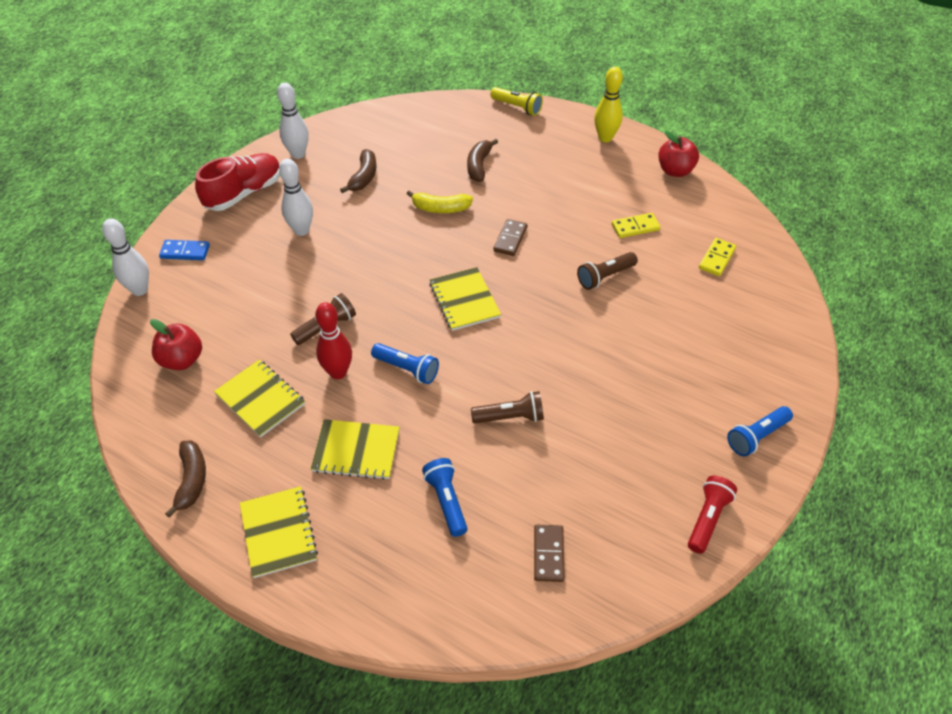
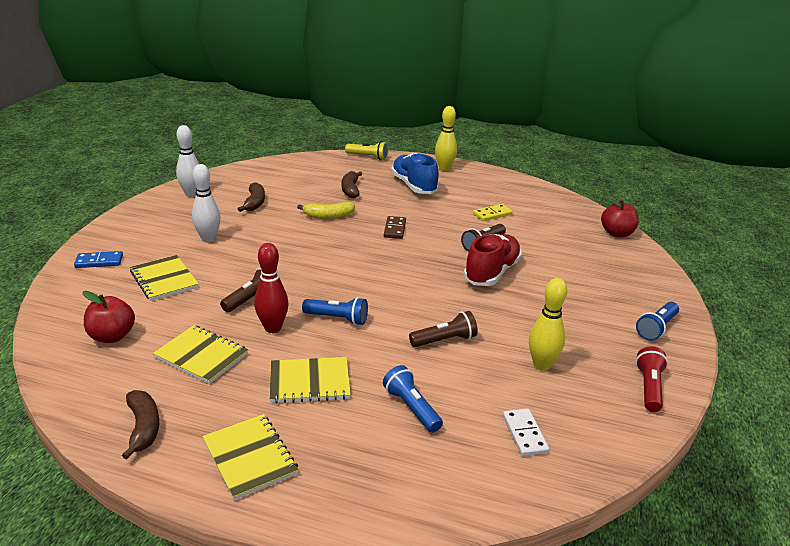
camera: 15 degrees left, 20 degrees down
white bowling pin [102,218,149,296] -> none
red shoe [195,153,280,211] -> red shoe moved to [464,234,522,286]
yellow notebook [429,267,501,331] -> yellow notebook moved to [130,255,199,301]
brown domino [534,525,565,582] -> white domino [503,408,549,456]
red apple [658,131,699,177] -> red apple moved to [601,197,639,237]
yellow domino [699,238,736,276] -> none
none -> blue shoe [391,153,439,194]
none -> yellow bowling pin [529,278,567,371]

